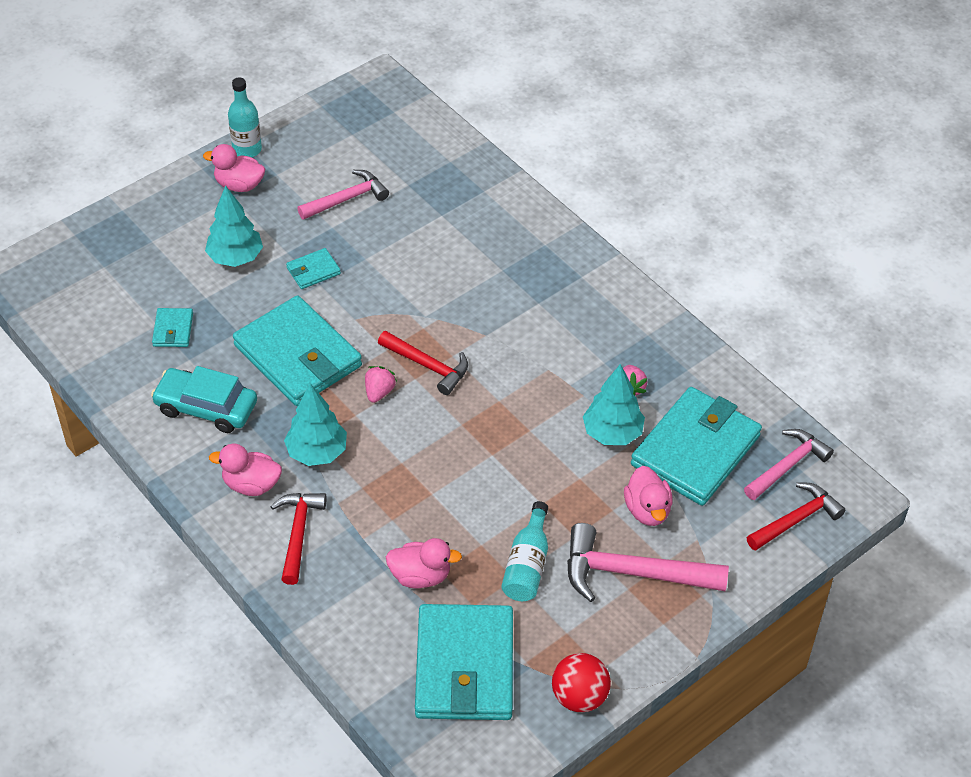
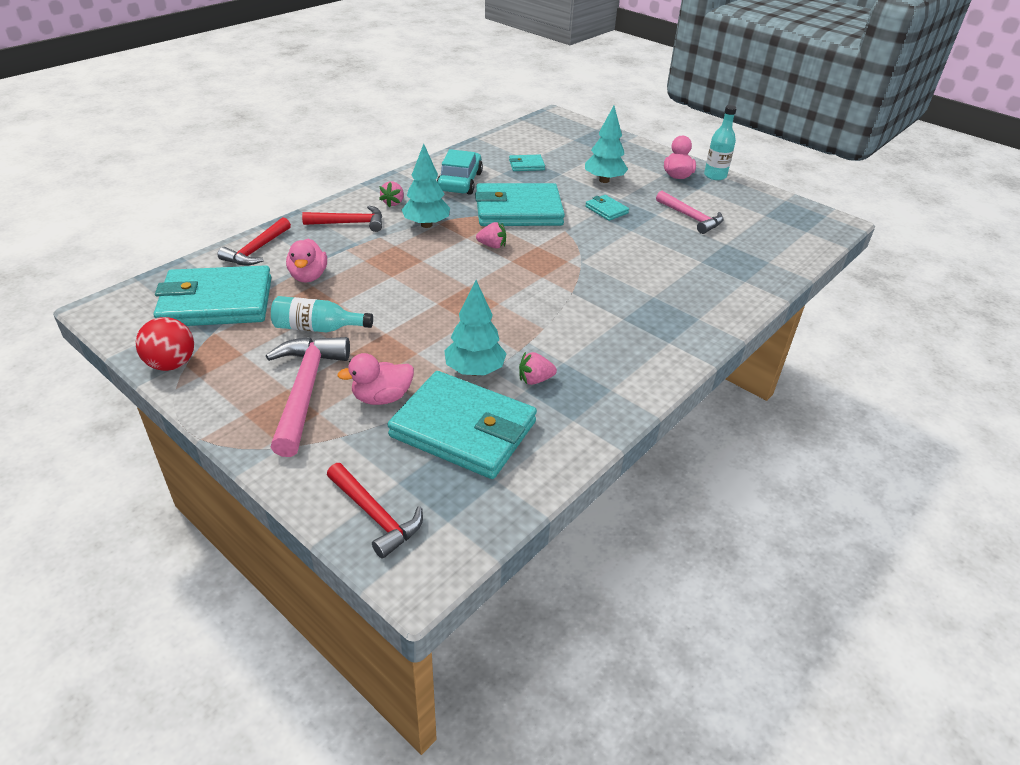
camera: 80 degrees right, 10 degrees down
pink duck [209,444,282,496] -> pink strawberry [379,181,404,208]
turquoise wallet [233,296,362,406] -> turquoise wallet turned 45 degrees clockwise [475,183,565,226]
red hammer [378,331,468,395] -> red hammer moved to [218,218,291,266]
pink hammer [744,429,834,500] -> none

